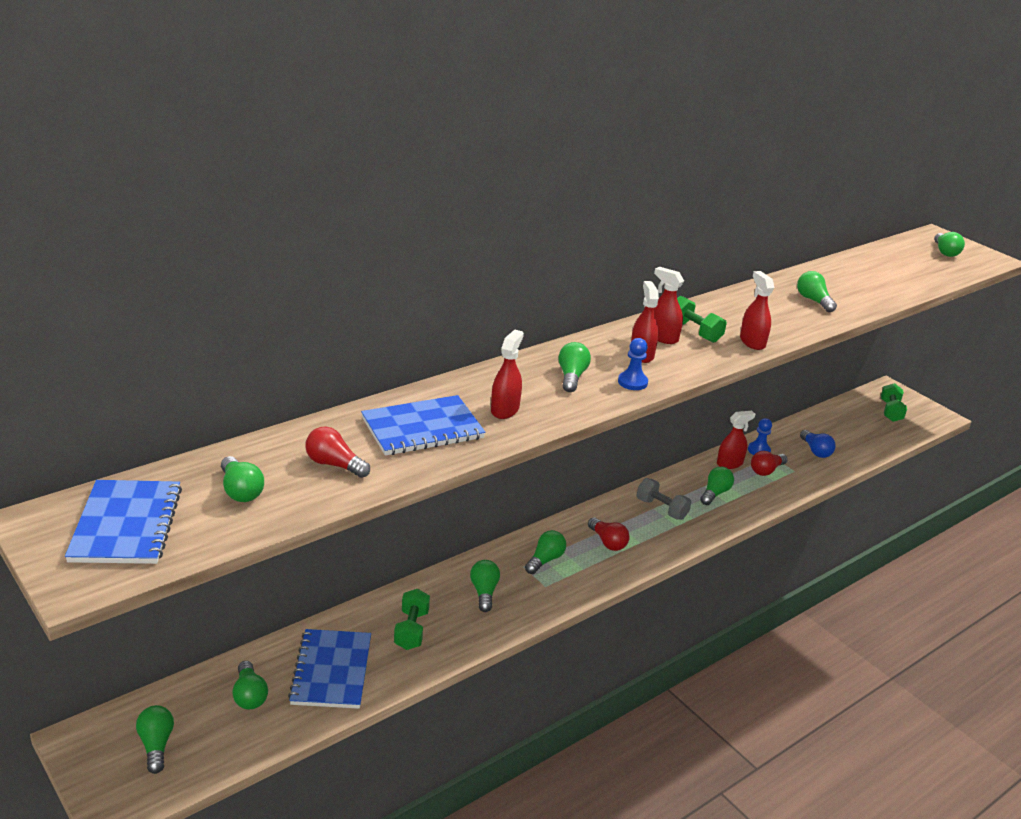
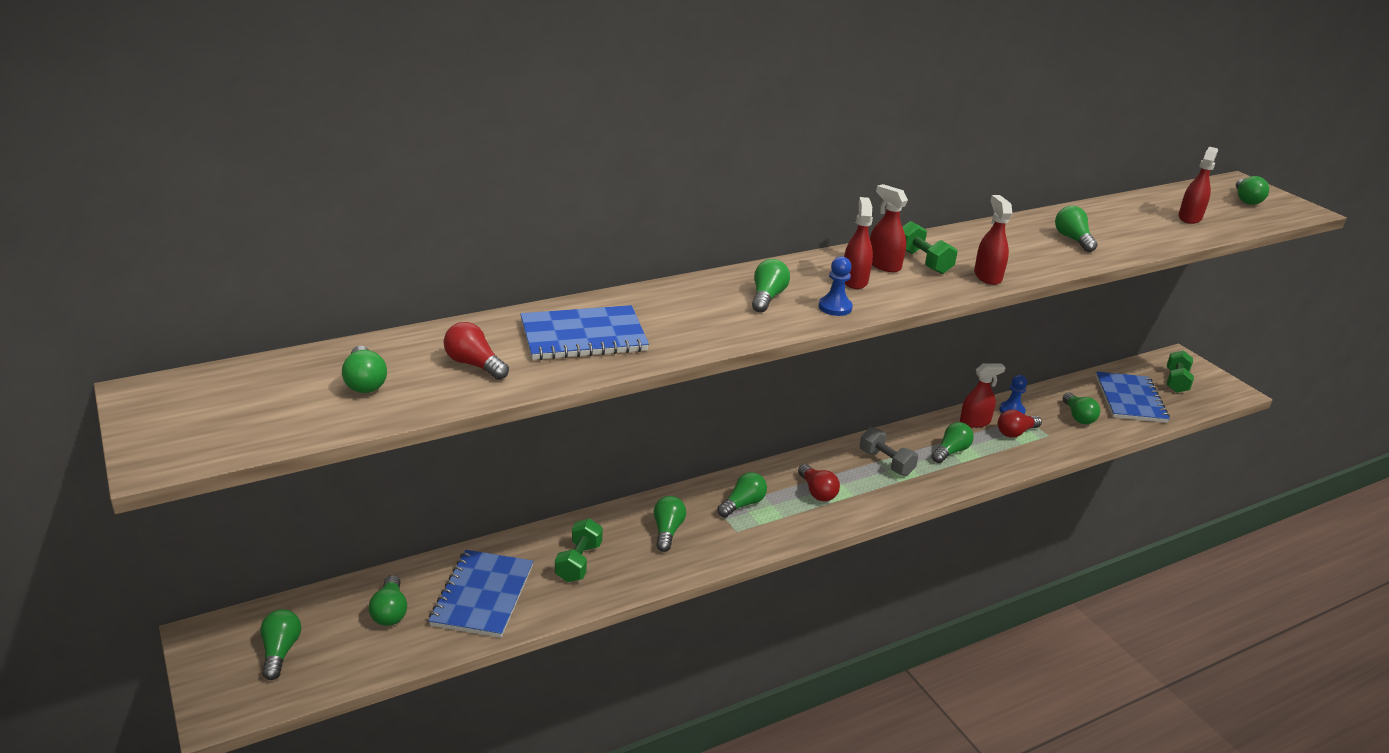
camera: 10 degrees right, 0 degrees up
blue notebook [65,480,182,564] -> blue notebook moved to [1096,371,1170,423]
red spray bottle [491,329,524,419] -> red spray bottle moved to [1178,147,1218,224]
blue light bulb [800,430,836,458] -> green light bulb [1063,392,1100,424]

